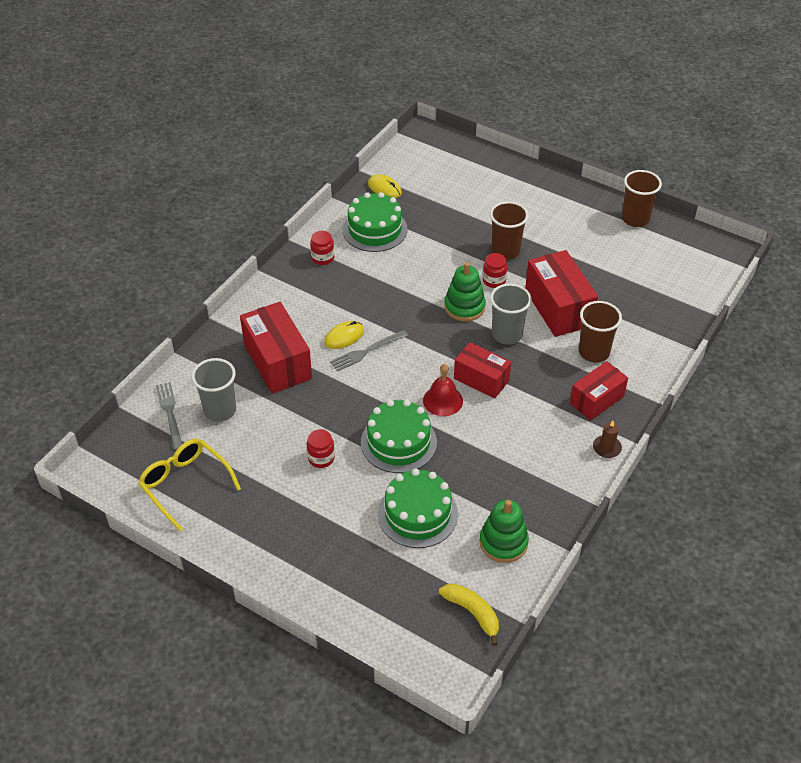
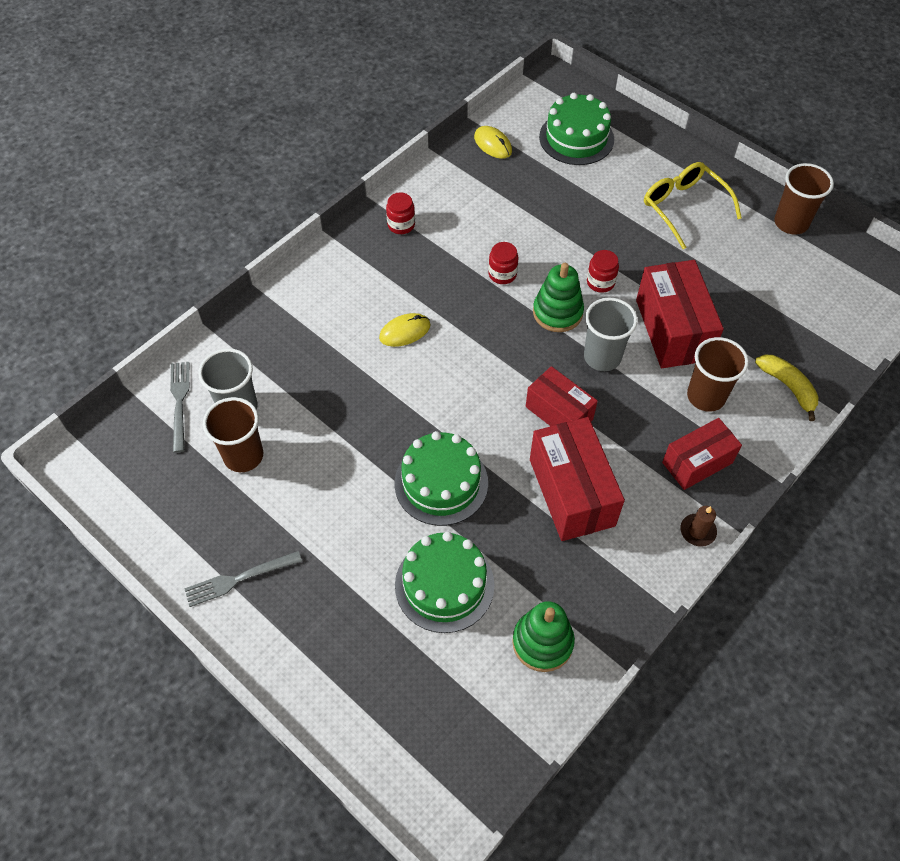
camera: 10 degrees right, 10 degrees up
yellow glasses [138,439,241,531] -> yellow glasses moved to [644,162,742,249]
red box [240,302,312,394] -> red box moved to [530,417,625,541]
red jar [307,429,335,468] -> red jar moved to [489,242,518,284]
grey fork [330,330,408,372] -> grey fork moved to [184,551,302,607]
green cake [343,192,407,252] -> green cake moved to [539,93,614,165]
red bell [423,364,463,416] -> none
yellow banana [439,584,499,646] -> yellow banana moved to [755,355,818,421]
brown cup [490,201,529,260] -> brown cup moved to [203,397,263,472]

